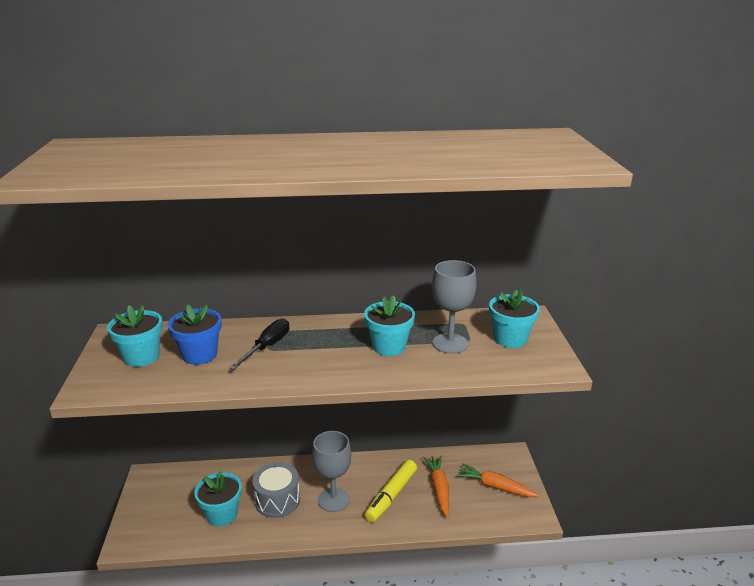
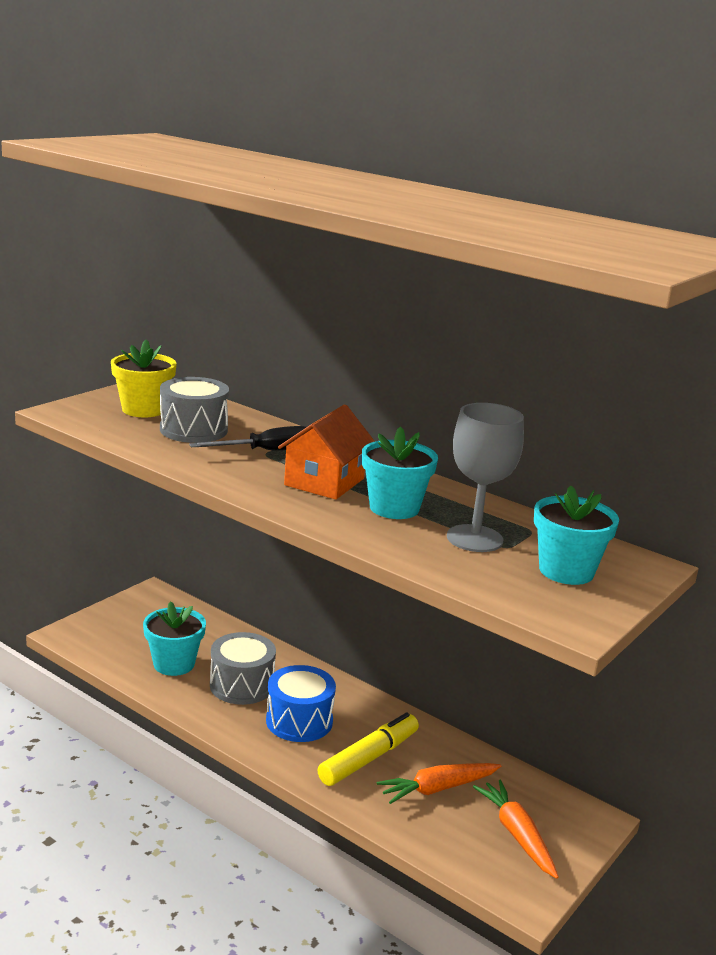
camera: 40 degrees right, 5 degrees down
turquoise flower pot [107,305,163,367] -> yellow flower pot [111,339,177,417]
blue flower pot [168,305,222,365] -> grey drum [160,377,229,443]
grey goblet [312,431,351,512] -> blue drum [266,665,336,742]
yellow marker [365,460,417,522] -> yellow marker turned 150 degrees clockwise [318,713,419,786]
orange carrot [423,455,449,517] -> orange carrot turned 150 degrees counterclockwise [377,763,501,804]
none -> orange house [278,404,375,499]

